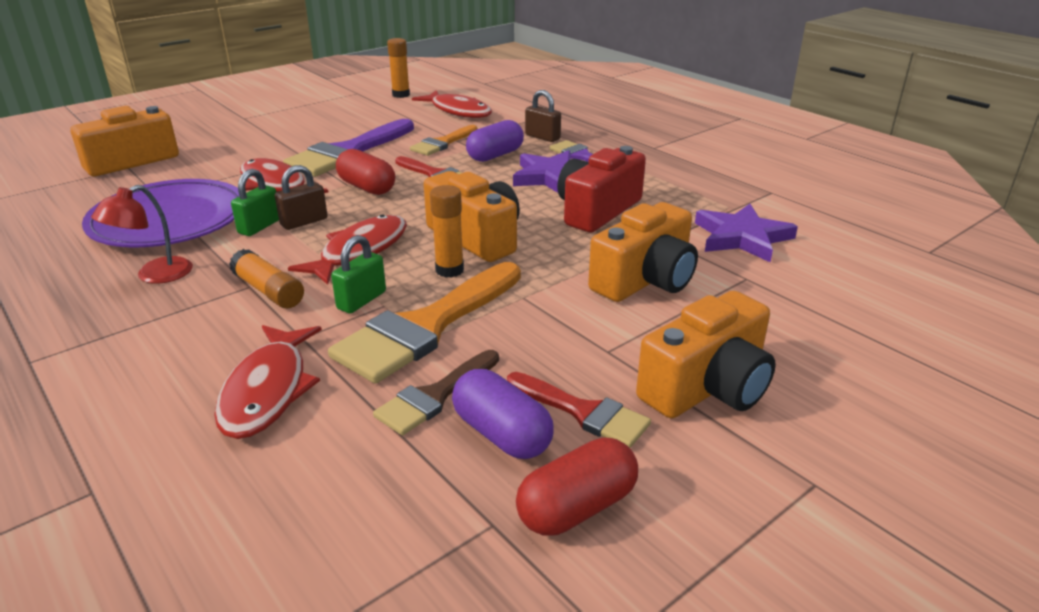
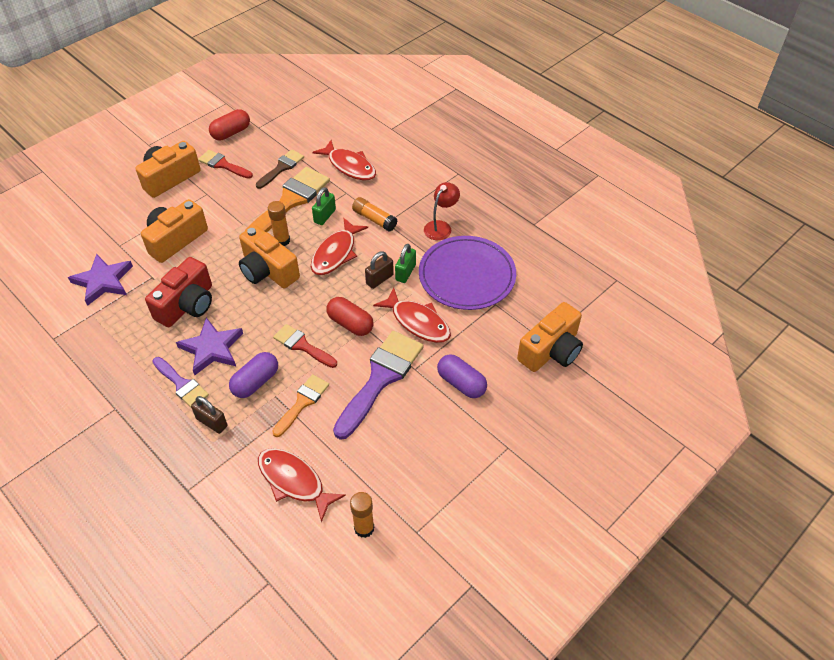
camera: 175 degrees right, 20 degrees up
red fish [214,325,322,439] -> red fish turned 135 degrees clockwise [312,140,376,180]
purple capsule [452,369,554,459] -> purple capsule moved to [437,354,487,398]

